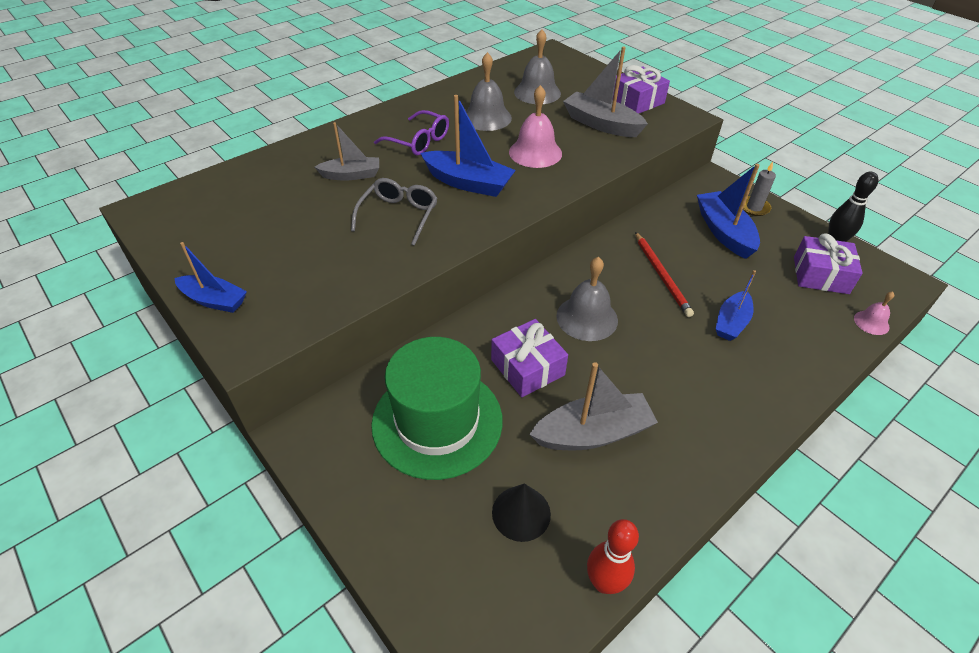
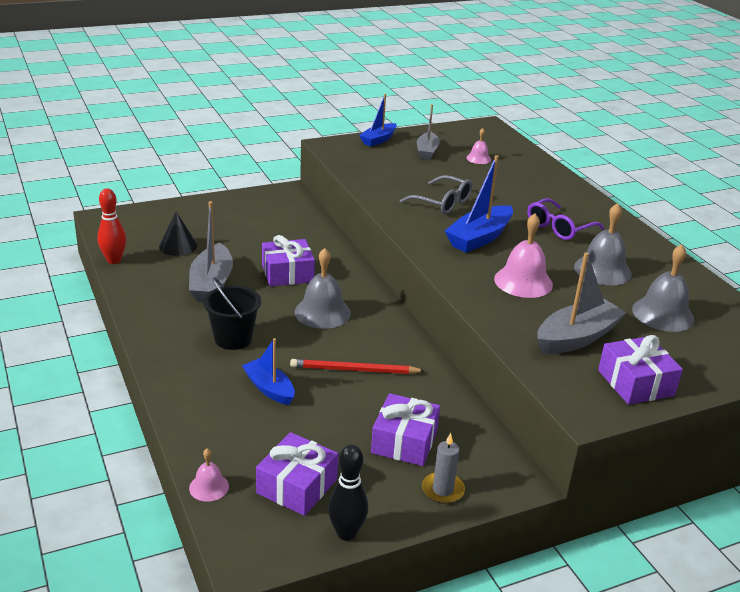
camera: 105 degrees right, 15 degrees down
grey boat [315,122,379,181] -> grey boat moved to [417,104,440,160]
green hat [371,337,503,480] -> none
blue boat [697,164,760,259] -> purple gift [371,393,440,466]
none -> black bucket [203,277,261,350]
none -> pink bell [466,128,491,164]

